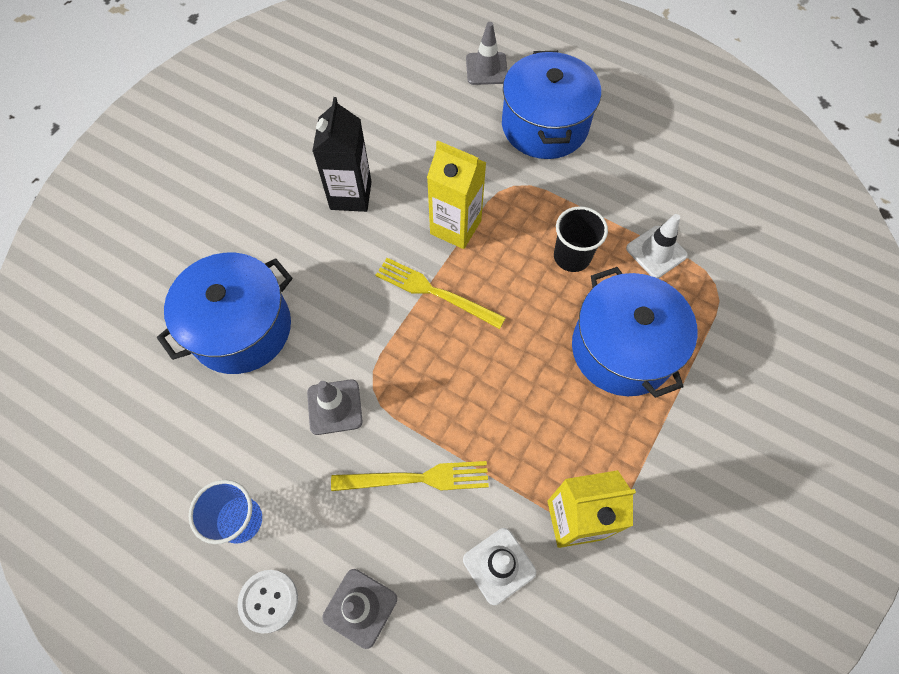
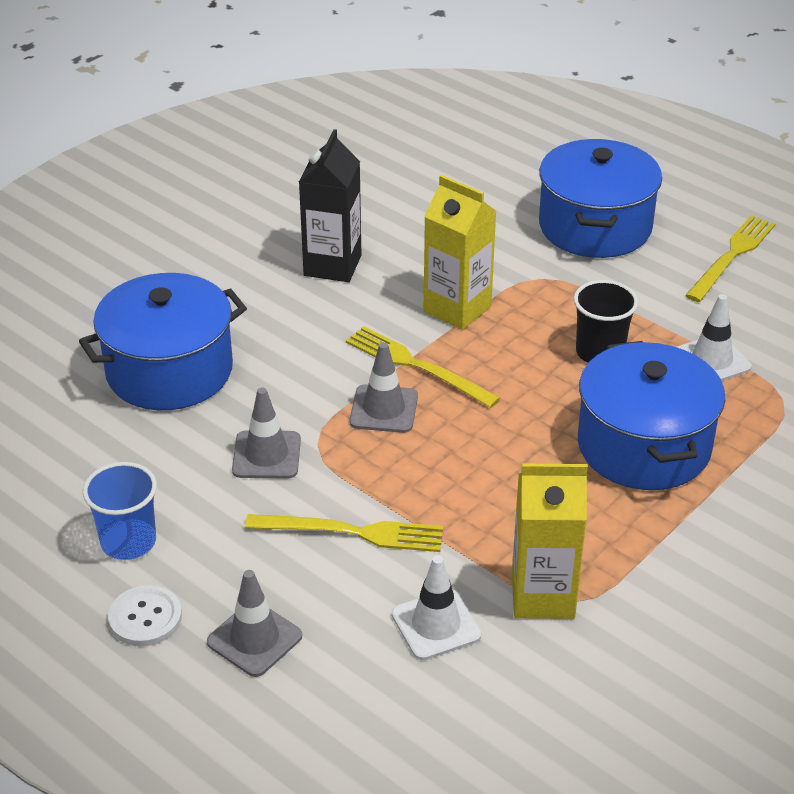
camera: 10 degrees right, 25 degrees down
grey traffic cone [466,22,508,85] -> grey traffic cone moved to [349,342,418,433]
none -> yellow fork [685,215,775,302]

